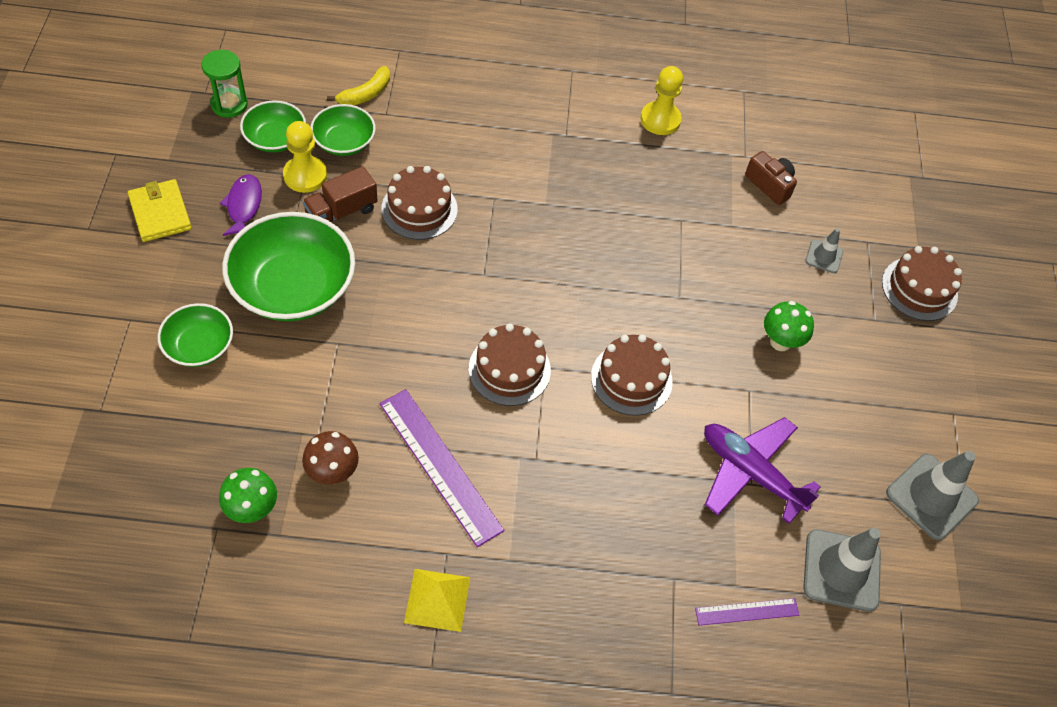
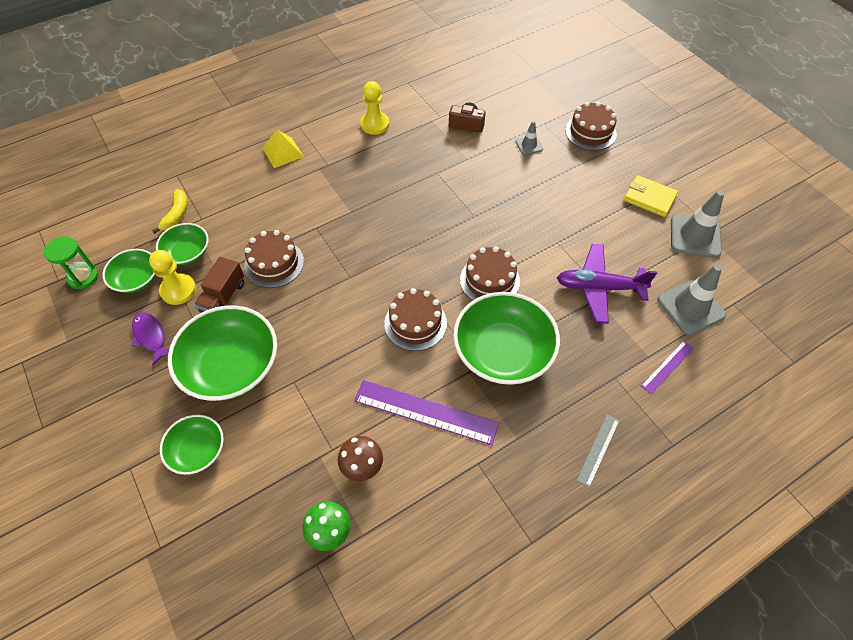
camera: 30 degrees left, 0 degrees up
yellow wallet [128,179,192,242] -> yellow wallet moved to [624,175,678,217]
yellow pyramid [404,569,470,632] -> yellow pyramid moved to [262,130,304,168]
green mushroom [764,301,814,351] -> none
none -> green bowl [453,292,560,385]
none -> grey ruler [577,415,619,487]

